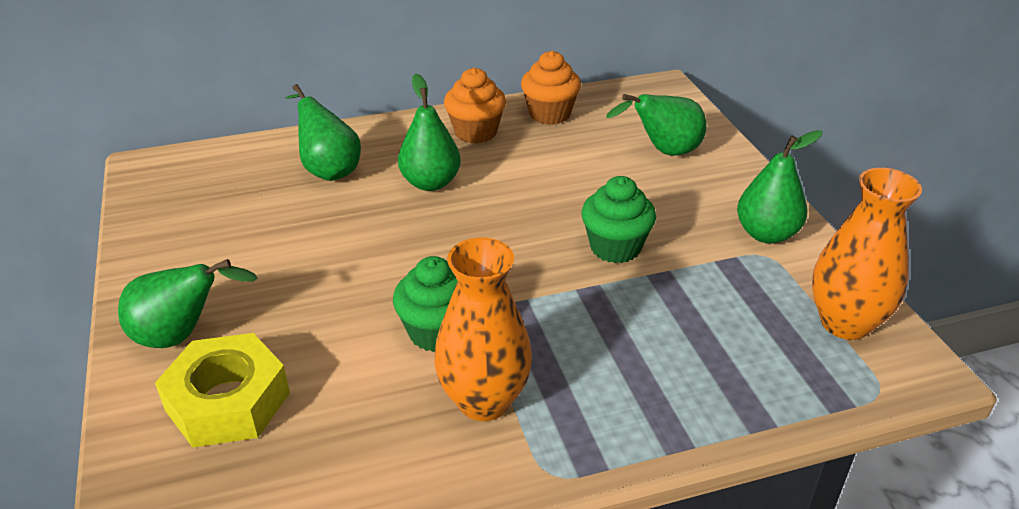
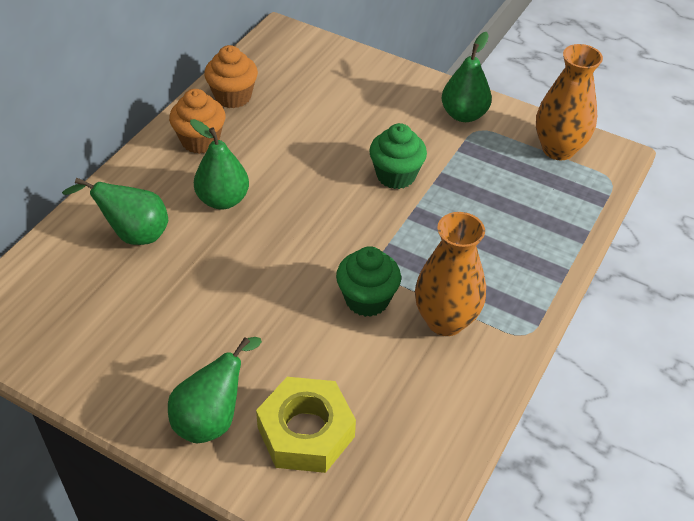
camera: 45 degrees left, 10 degrees up
green pear [606,94,706,156] -> none

